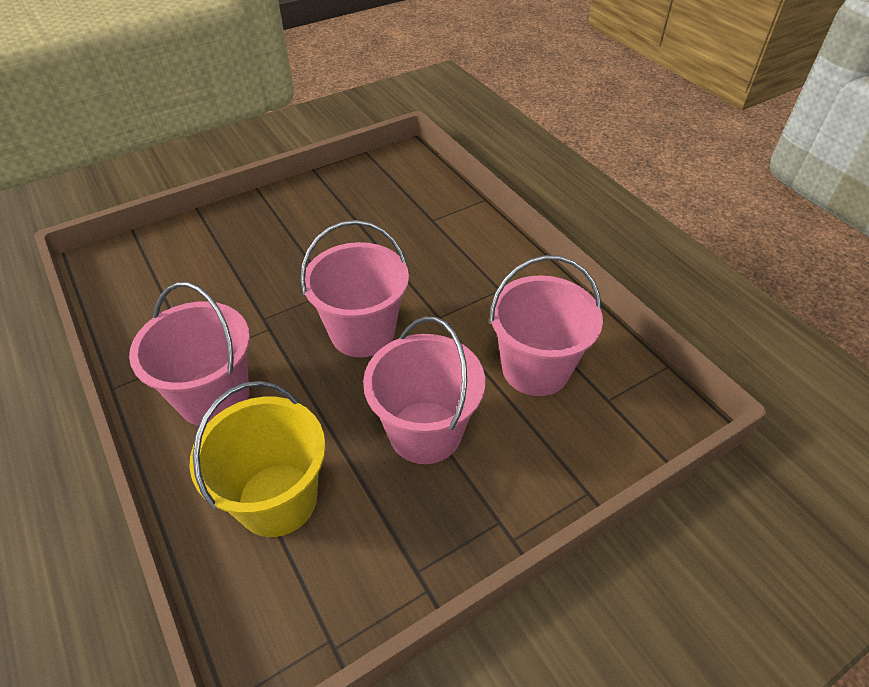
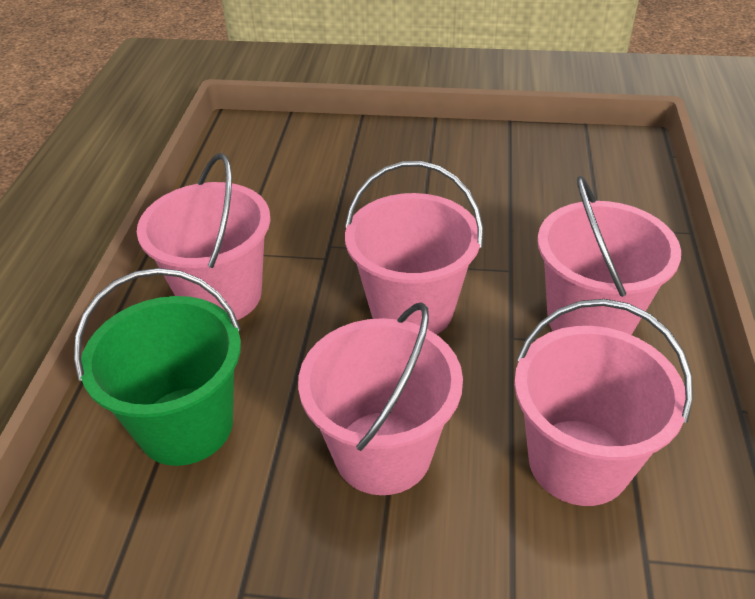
camera: 40 degrees right, 5 degrees down
yellow bucket [189,381,326,537] -> green bucket [74,268,241,466]
none -> pink bucket [537,176,681,335]

